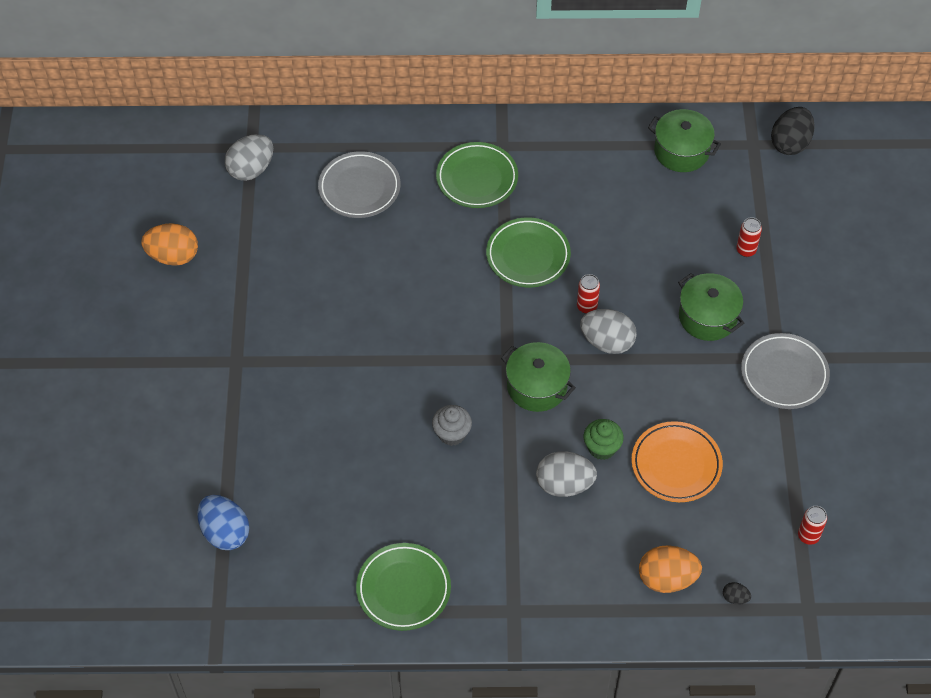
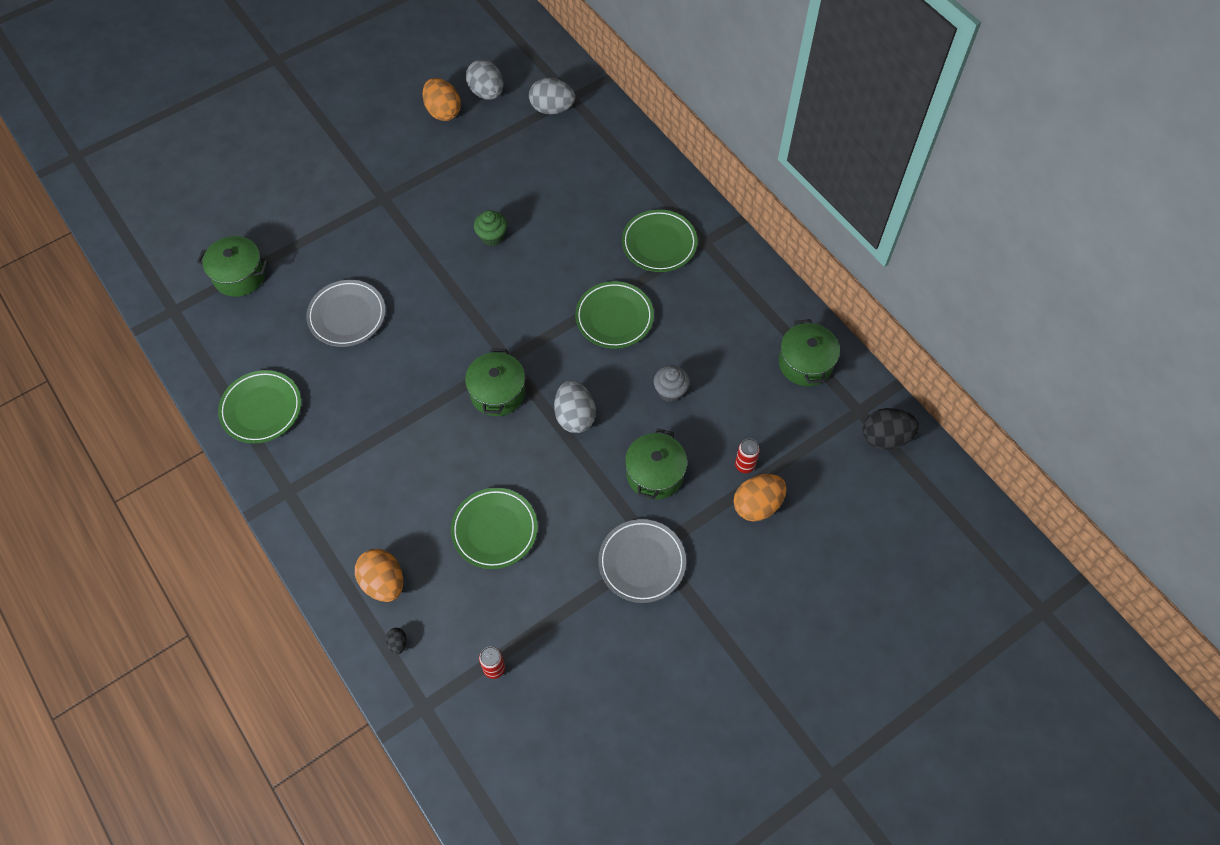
camera: 55 degrees right, 5 degrees up
blue egg [197,495,249,550] -> green pot [197,236,268,297]
grey plate [318,151,400,218] -> grey plate moved to [306,280,386,347]
grey cupcake [432,405,472,446] -> grey cupcake moved to [654,365,690,402]
grey egg [536,451,597,497] -> grey egg moved to [466,60,503,100]
red can [577,274,600,314] -> none
green cupcake [584,419,624,460] -> green cupcake moved to [474,210,507,246]
orange plate [631,421,723,502] -> green plate [451,488,538,569]
none -> orange egg [734,474,787,522]

